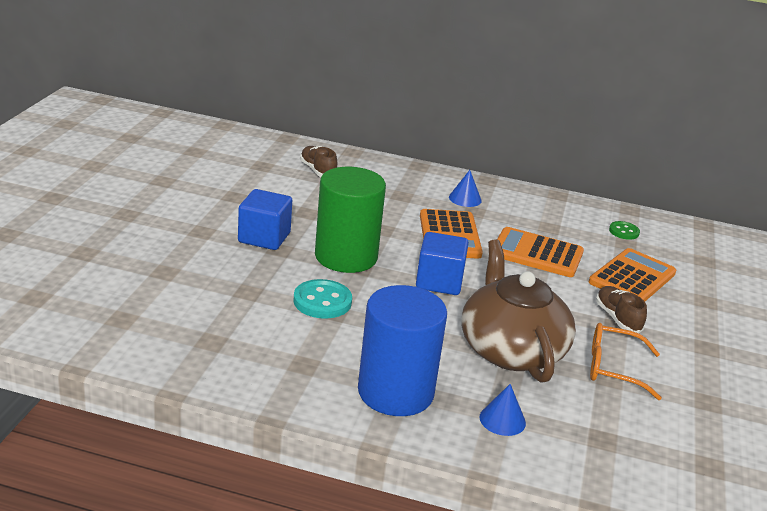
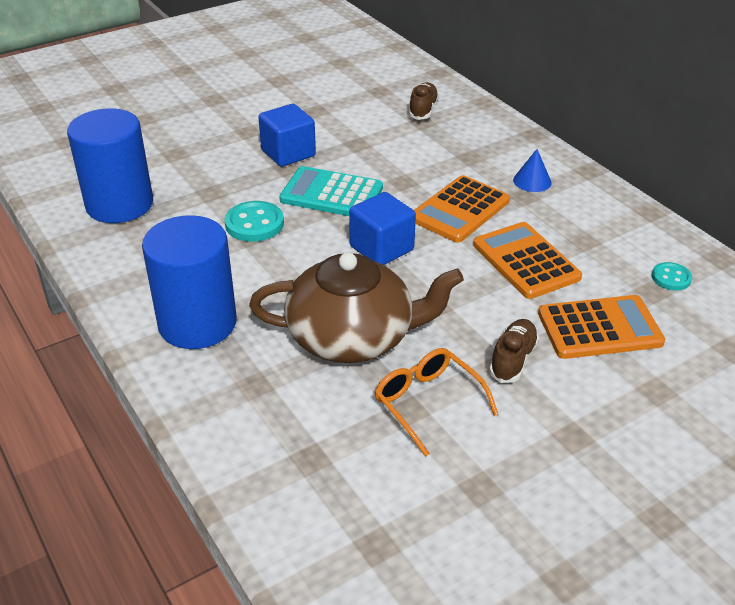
camera: 45 degrees right, 10 degrees up
green cylinder [315,167,386,273] -> turquoise calculator [279,166,383,216]
brown teapot [461,239,576,382] -> brown teapot turned 60 degrees clockwise [249,252,464,363]
blue cone [479,384,526,436] -> none
green button [609,221,640,240] -> turquoise button [652,262,692,291]
none -> blue cylinder [67,108,153,223]

